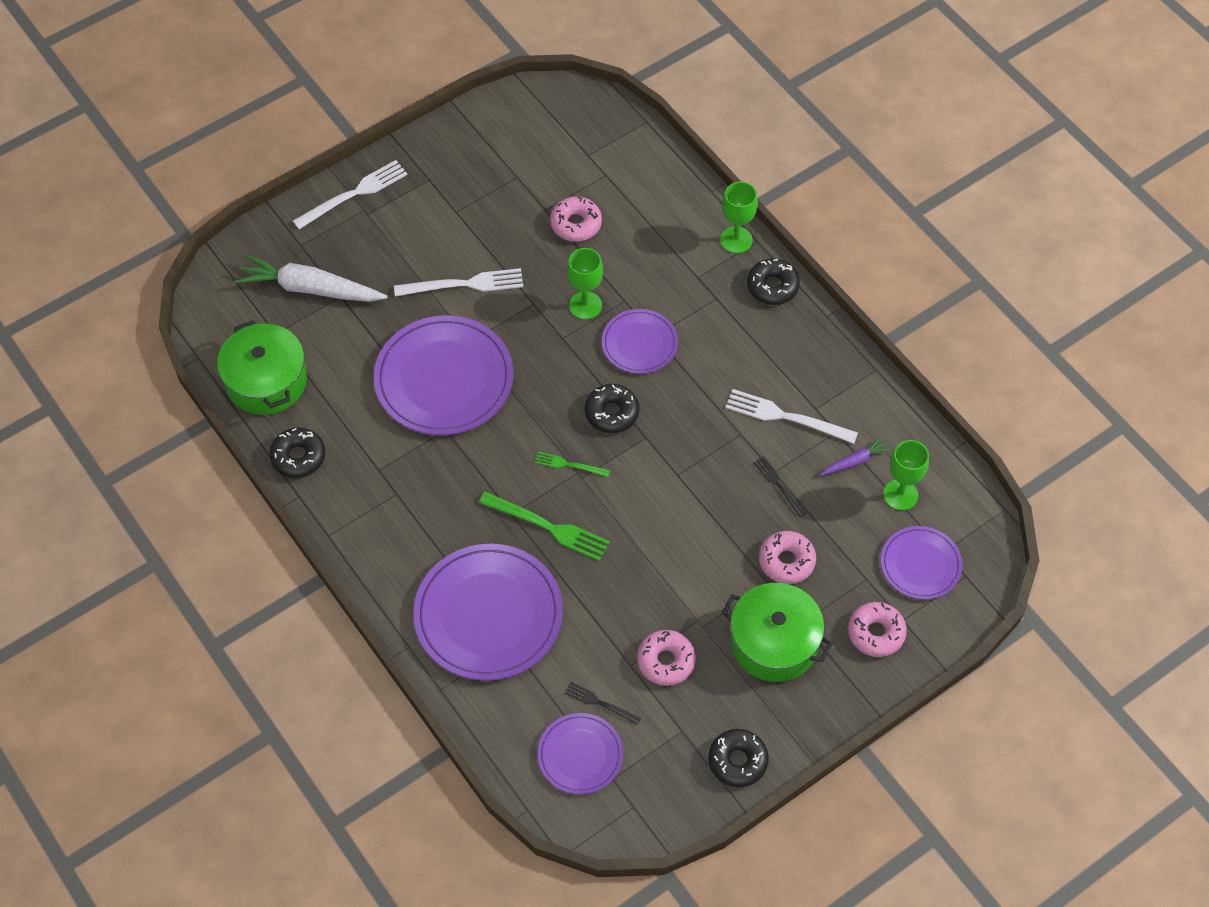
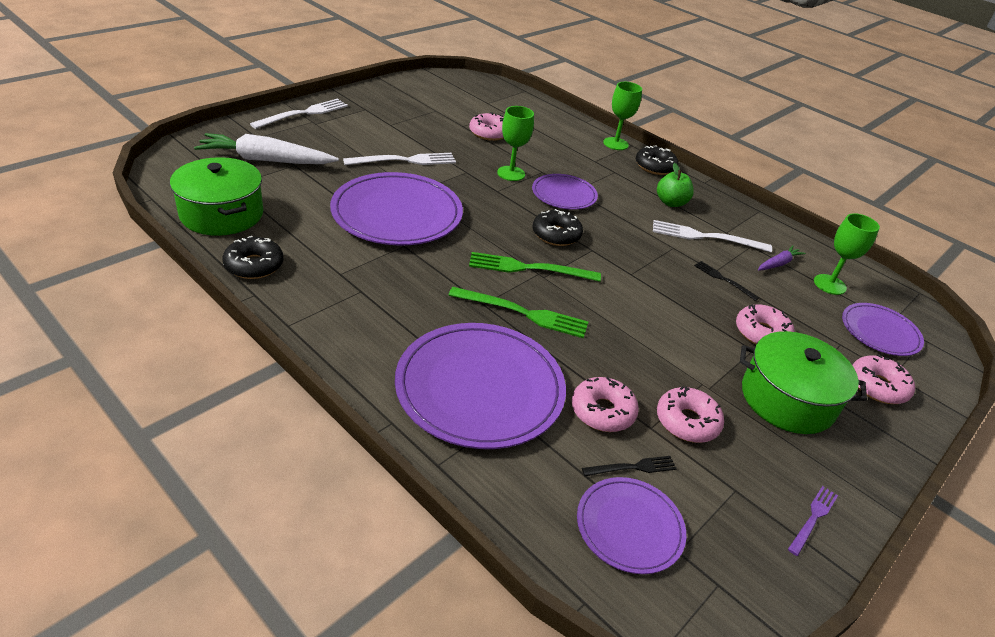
camera: 15 degrees left, 20 degrees down
green fork [535,452,610,477] -> green fork [469,252,601,282], size x1.79
black fork [565,682,641,725] -> black fork turned 150 degrees clockwise [582,456,677,476]
black donut [708,729,769,787] -> purple fork [788,486,838,556]
none -> pink donut [572,377,639,432]
none -> green apple [657,163,694,207]

